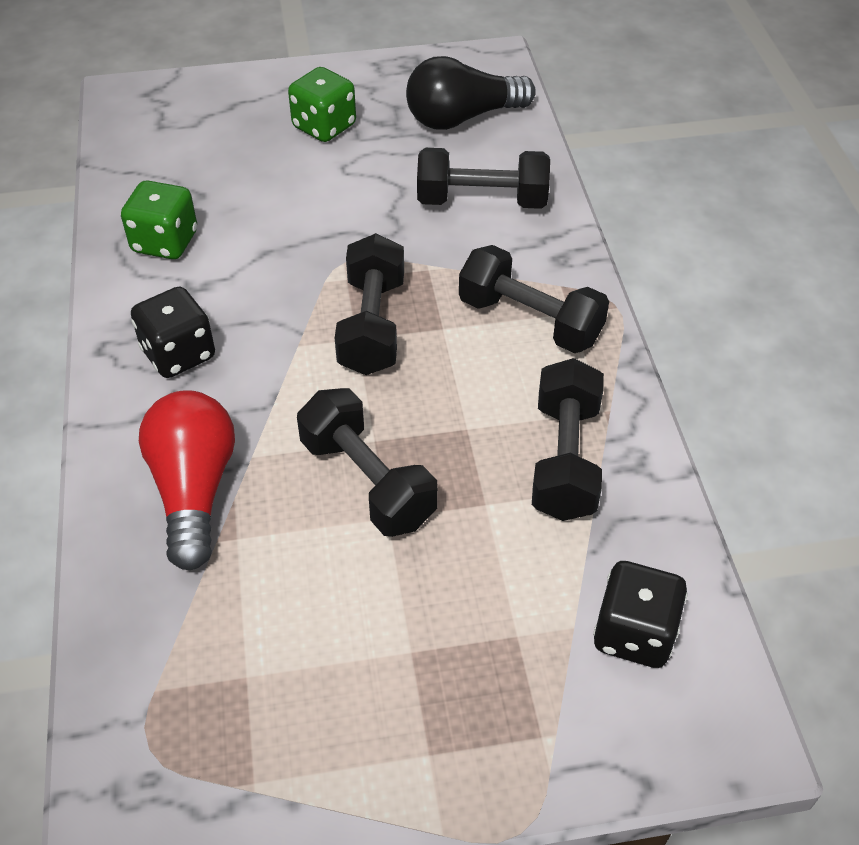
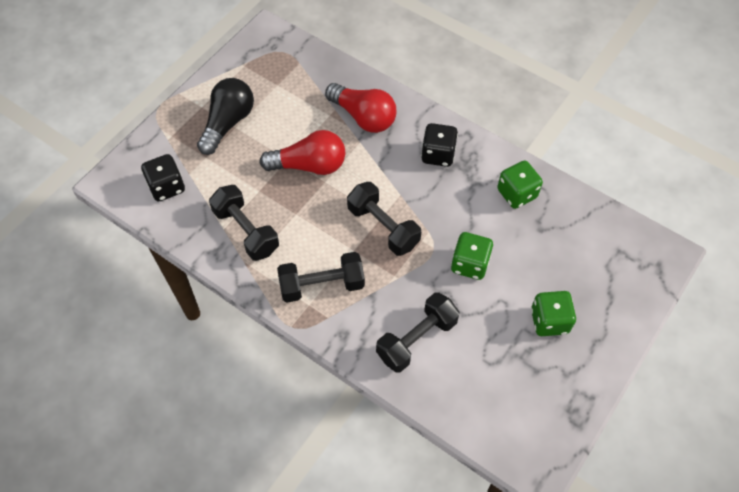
camera: 135 degrees right, 10 degrees up
black dumbbell [297,388,438,537] -> red light bulb [259,130,345,175]
black light bulb [406,56,536,130] -> black light bulb moved to [197,78,254,155]
none -> green dice [451,232,493,280]

